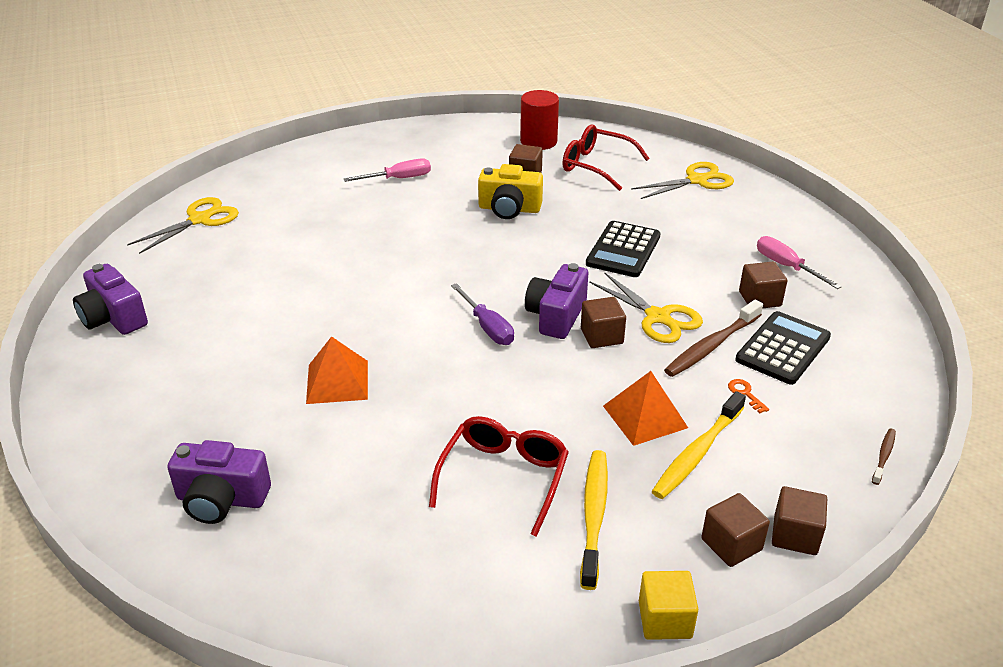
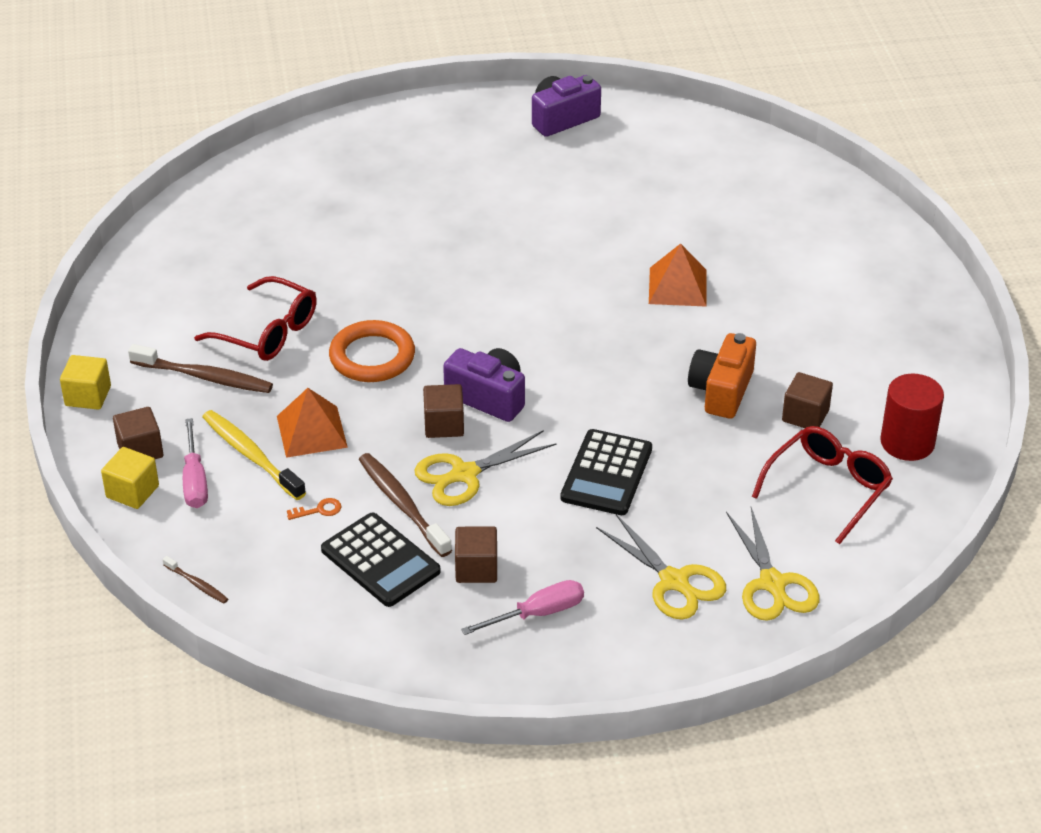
camera: 100 degrees right, 5 degrees up
yellow scissors [127,197,239,254] -> yellow scissors moved to [596,514,726,619]
purple camera [167,440,271,524] -> none
orange pyramid [306,336,368,404] -> orange pyramid moved to [649,243,707,307]
pink screwdriver [344,158,431,182] -> pink screwdriver moved to [183,418,208,508]
purple screwdriver [451,283,514,345] -> none
yellow camera [478,164,543,219] -> orange camera [688,333,756,419]
yellow toothbrush [580,450,608,590] -> brown toothbrush [128,344,273,393]
black calculator [586,221,661,277] -> black calculator turned 105 degrees counterclockwise [560,429,652,515]
brown cube [772,486,827,555] -> yellow cube [101,447,159,509]
none -> orange ring [329,320,415,382]

